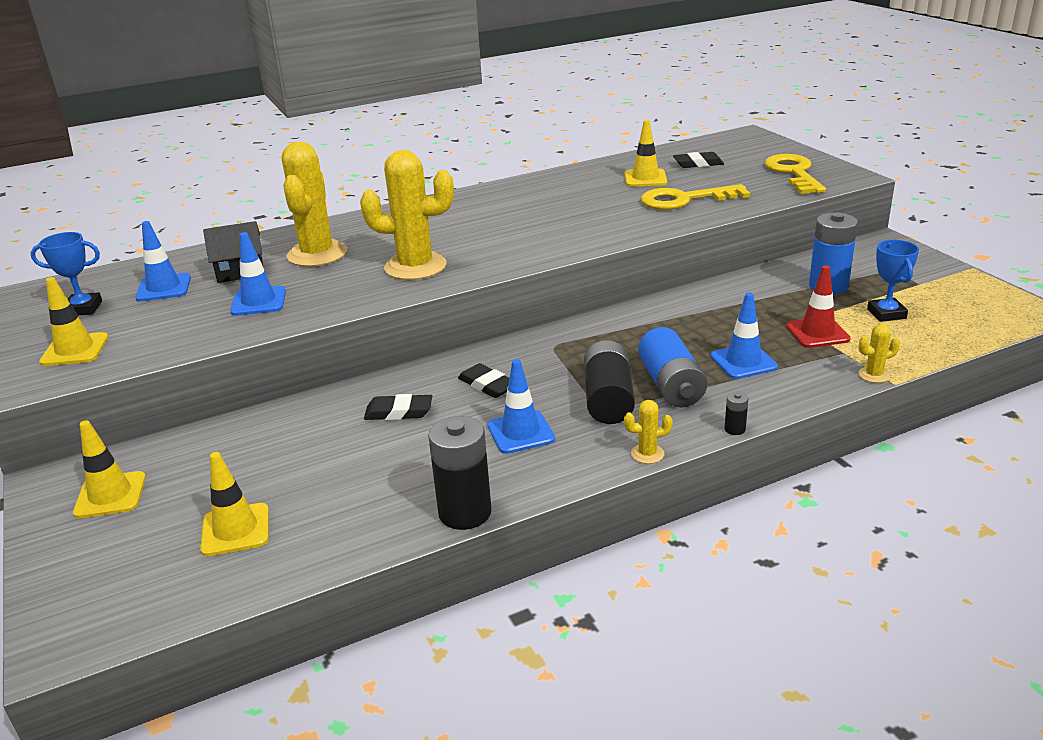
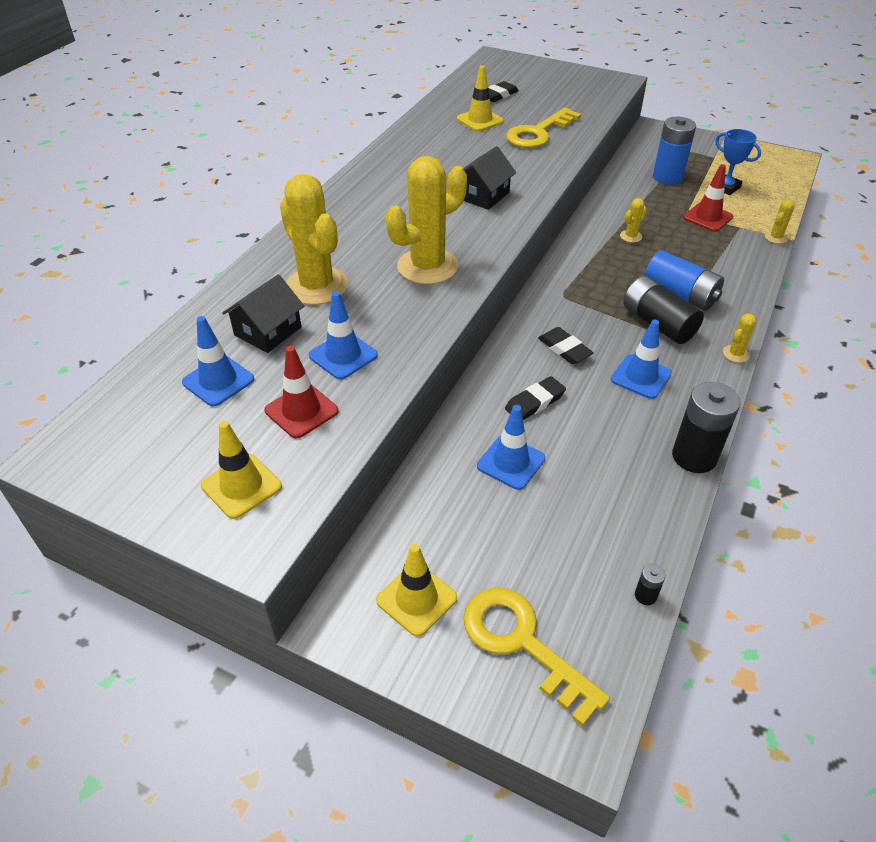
camera: 40 degrees left, 15 degrees up
blue trophy [30,232,102,315] -> none
yellow traffic cone [200,452,269,556] -> none
black eraser [458,363,509,398] -> black eraser turned 45 degrees clockwise [538,327,594,364]
blue traffic cone [710,292,778,379] -> blue traffic cone moved to [477,405,545,490]
black battery [725,392,749,435] -> black battery moved to [635,564,666,605]
yellow key [765,154,826,194] -> yellow key moved to [463,588,610,726]
none -> red traffic cone [264,346,339,439]
none -> black house [463,146,516,210]
none -> yellow cactus [620,198,647,243]

